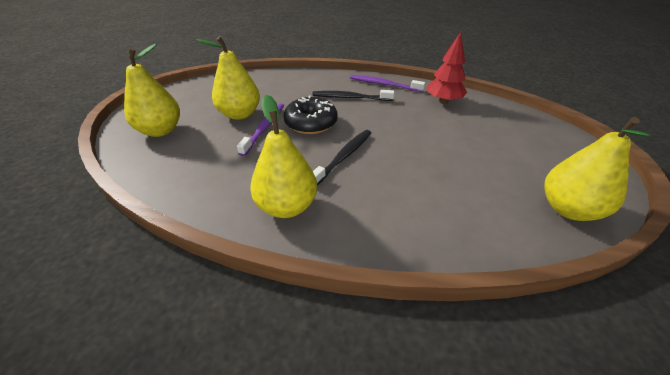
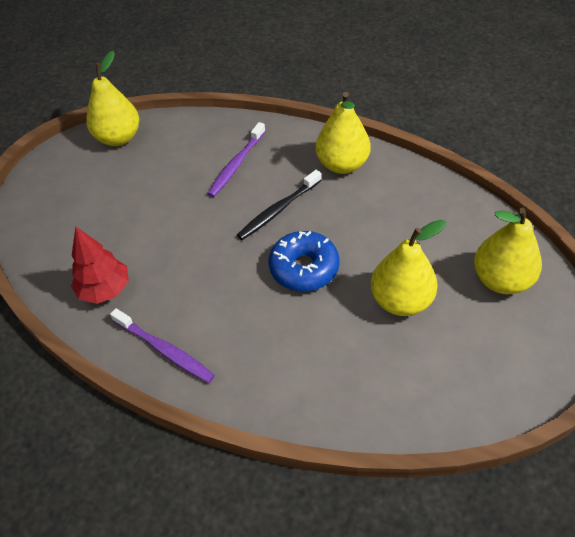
camera: 165 degrees left, 10 degrees up
purple toothbrush [237,103,284,156] -> purple toothbrush moved to [207,122,266,197]
black donut [283,95,338,134] -> blue donut [268,231,339,291]
black toothbrush [312,90,394,101] -> none

